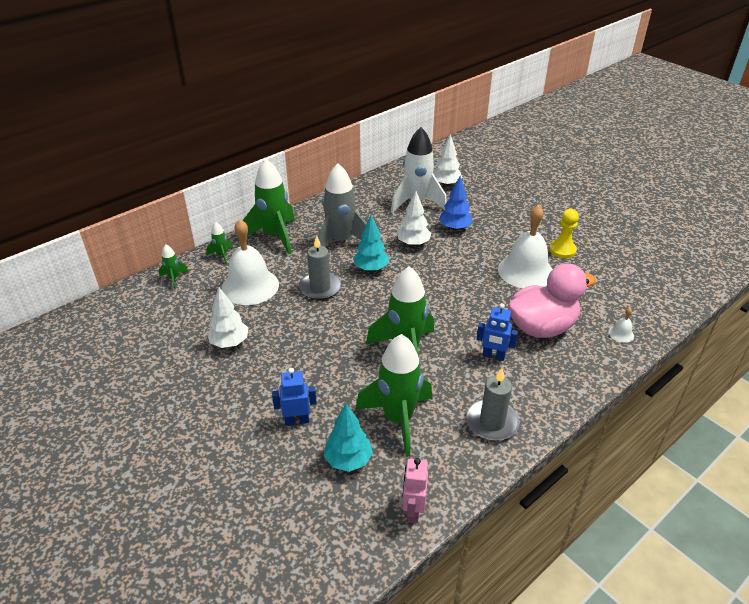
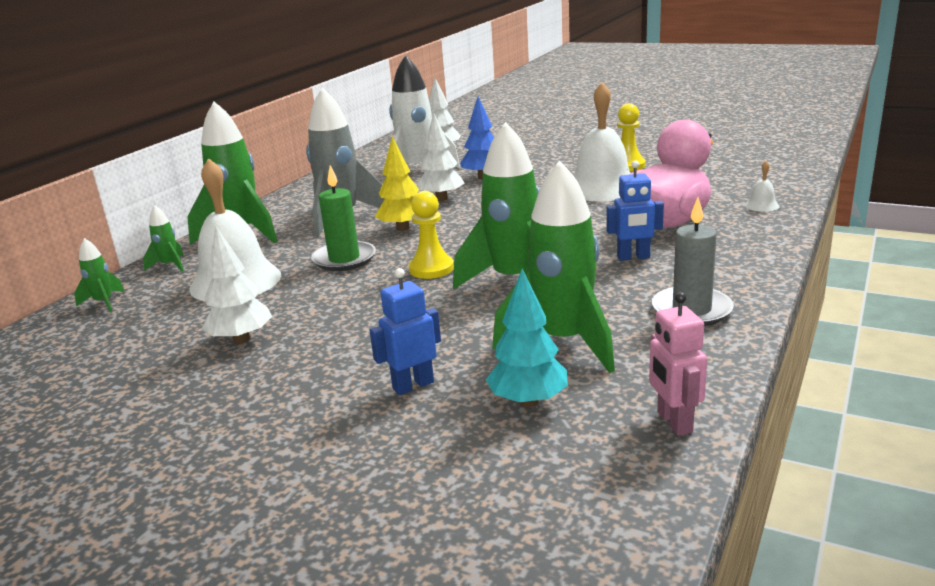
camera: 20 degrees left, 15 degrees down
grey candle [299,236,341,300] -> green candle [311,165,376,271]
turquoise tree [353,215,389,271] -> yellow tree [375,136,419,231]
none -> yellow pawn [409,191,454,279]

